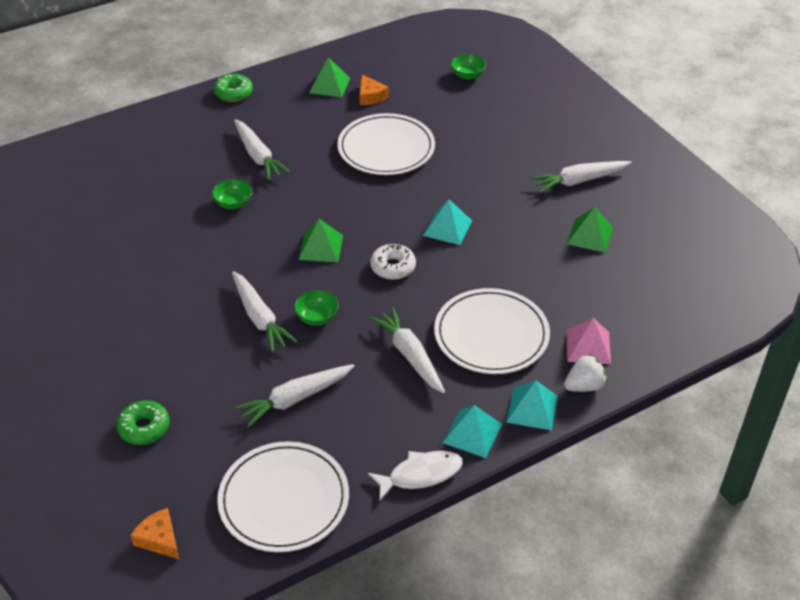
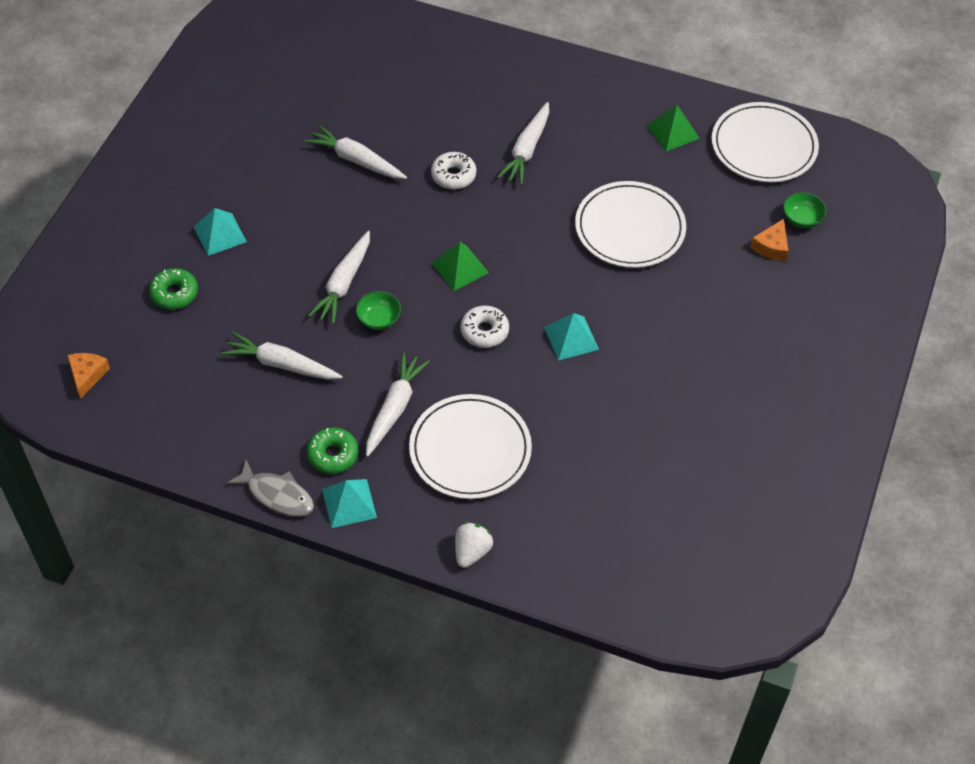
camera: 50 degrees right, 10 degrees up
green bowl [212,179,252,209] -> white donut [431,152,476,189]
green donut [214,74,253,102] -> green donut moved to [307,427,359,474]
white plate [217,441,349,552] -> white plate moved to [712,102,819,182]
orange cheese [360,75,389,105] -> orange cheese moved to [750,219,788,261]
white fish [368,451,463,500] -> grey fish [226,460,314,517]
turquoise pyramid [506,380,558,431] -> turquoise pyramid moved to [194,208,247,256]
white carrot [530,161,631,193] -> white carrot moved to [304,125,407,179]
white strawberry [564,354,607,392] -> white strawberry turned 90 degrees counterclockwise [455,522,493,568]
pink pyramid [566,318,611,364] -> none
green pyramid [567,207,613,253] -> none

